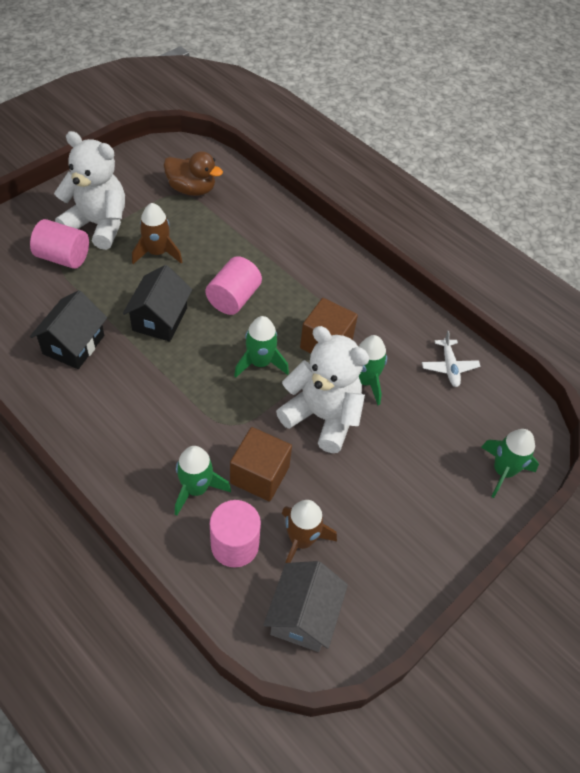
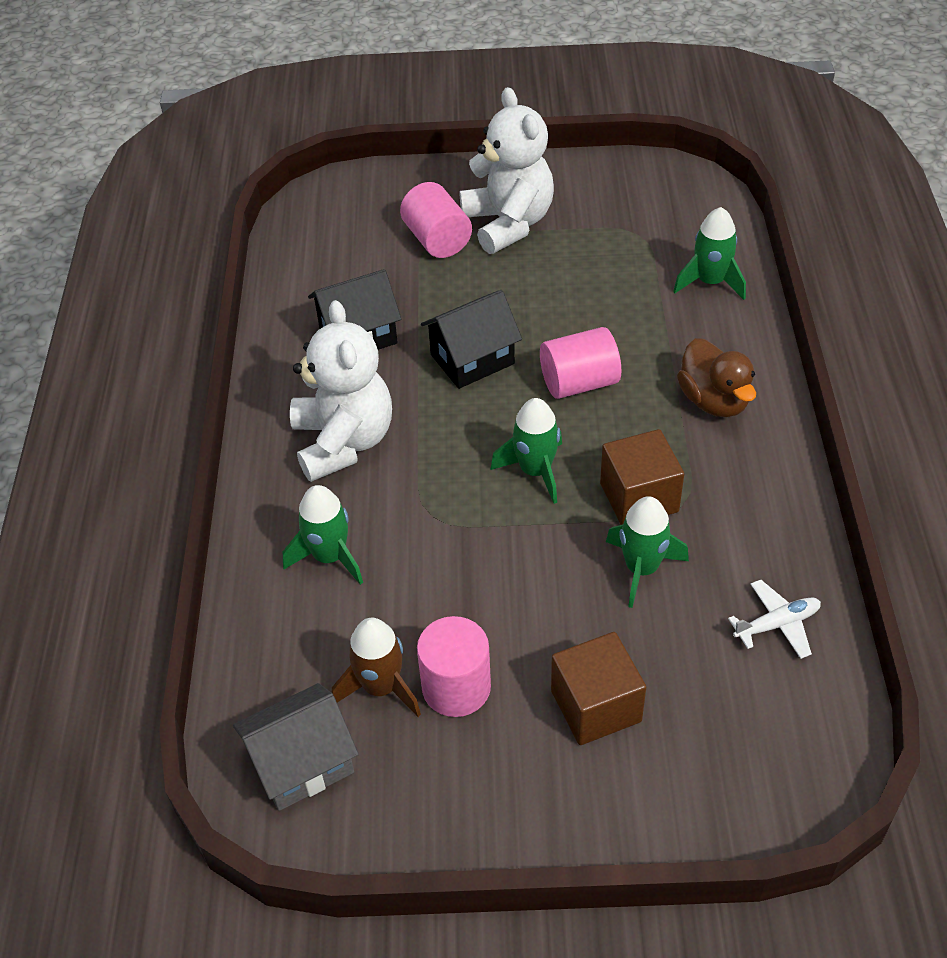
camera: 50 degrees right, 5 degrees down
brown rocket [132,203,182,264] -> none
brown duck [163,151,223,196] -> brown duck moved to [677,338,756,417]
pink cylinder [210,500,261,567] -> pink cylinder moved to [417,616,491,717]
brown cube [230,427,292,501] -> brown cube moved to [551,632,646,745]
white teddy bear [276,326,369,453] -> white teddy bear moved to [290,300,392,482]
white plane [422,331,480,387] -> white plane turned 150 degrees counterclockwise [728,580,821,659]
green rocket [481,429,539,498] -> green rocket moved to [673,207,746,300]

